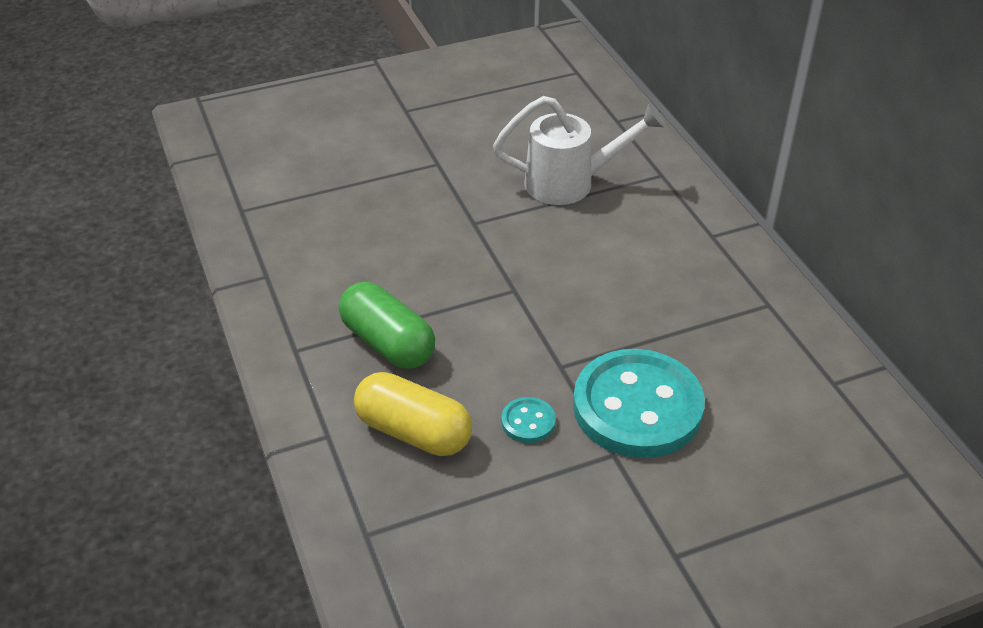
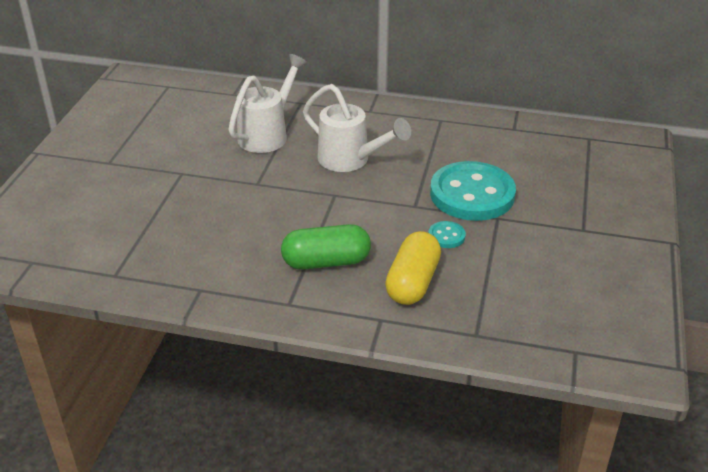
camera: 55 degrees left, 5 degrees down
yellow capsule [354,372,472,456] -> yellow capsule turned 45 degrees counterclockwise [385,231,441,305]
none -> white watering can [303,84,411,172]

